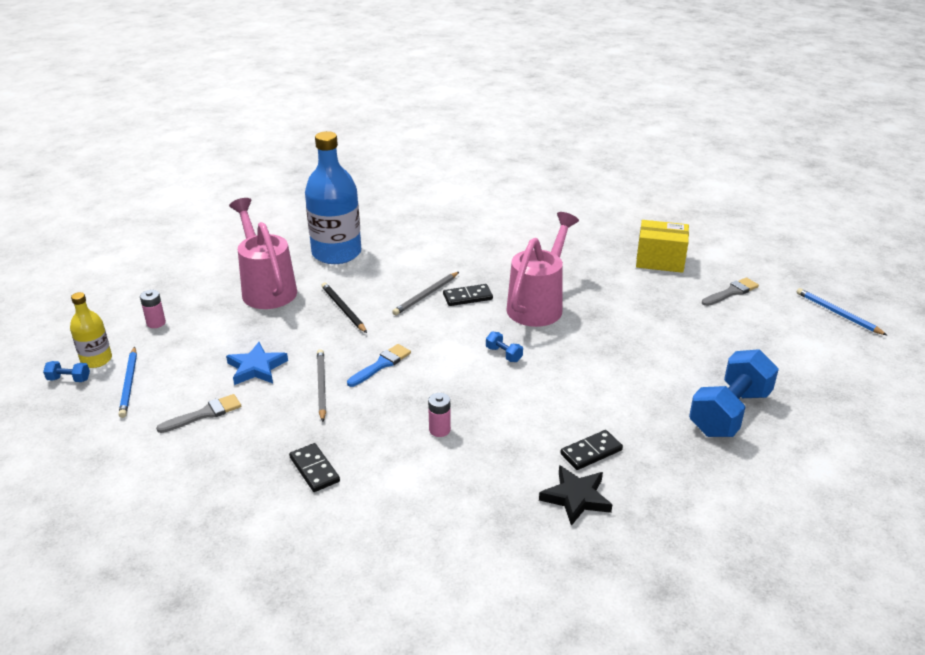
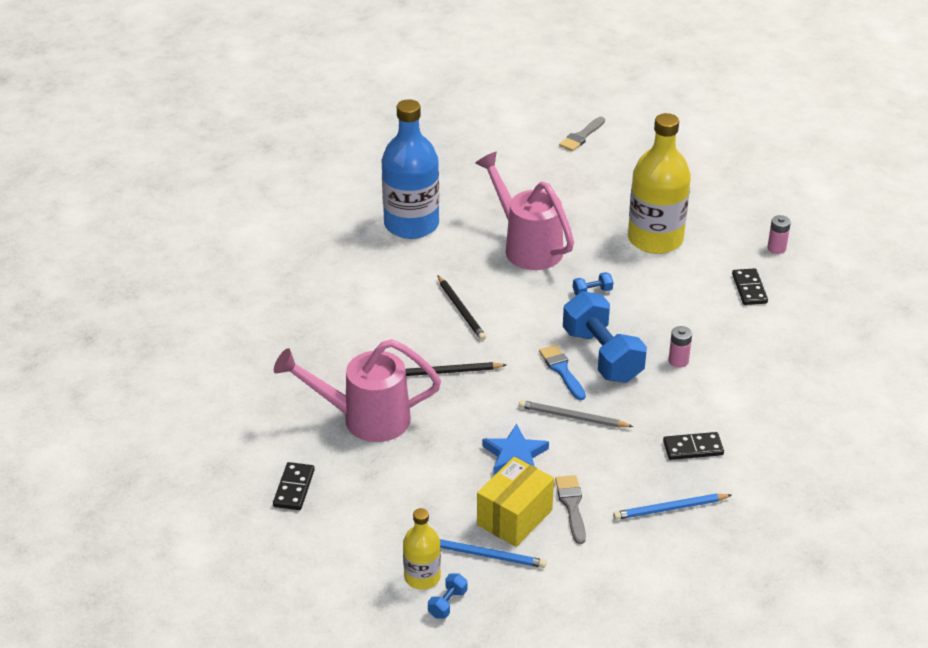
camera: 65 degrees left, 5 degrees up
pink battery [140,290,166,328] -> pink battery moved to [767,215,791,254]
blue bottle [305,131,361,264] -> blue bottle moved to [382,99,439,239]
grey pencil [392,272,459,315] -> black pencil [438,276,486,340]
black domino [443,284,493,306] -> black domino moved to [273,462,315,510]
black star [539,465,612,526] -> none
yellow box [636,220,689,273] -> yellow box moved to [477,457,554,547]
blue dumbbell [689,349,779,437] -> blue dumbbell moved to [563,291,647,383]
grey brush [702,277,759,306] -> grey brush turned 135 degrees counterclockwise [559,117,605,151]
blue pencil [796,288,888,336] -> blue pencil moved to [613,494,732,520]
none -> yellow bottle [628,113,691,254]

